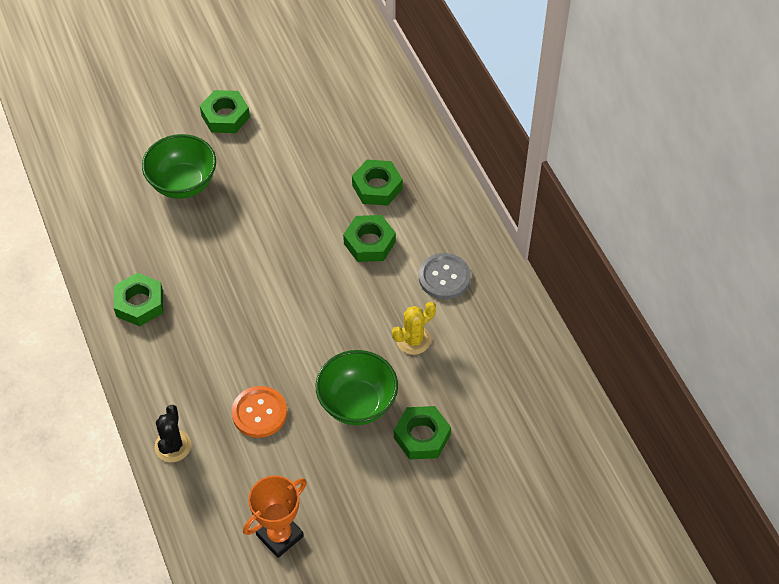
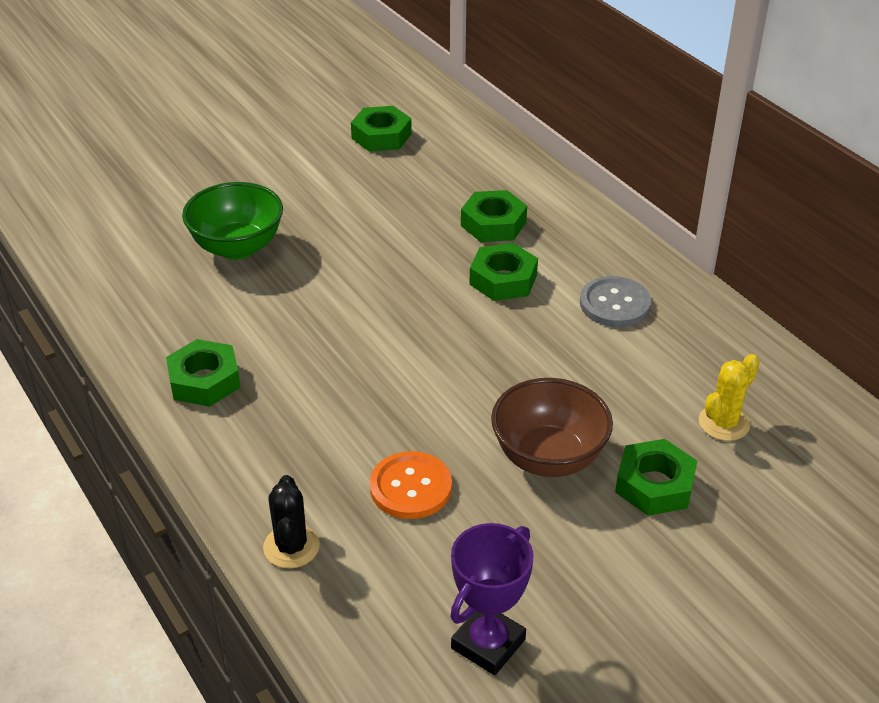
camera: 10 degrees left, 15 degrees down
green nut [200,90,250,133] -> green nut moved to [351,106,412,152]
orange trophy [243,476,307,558] -> purple trophy [450,523,533,675]
green bowl [316,350,398,425] -> brown bowl [491,378,613,477]
yellow cactus [392,302,436,355] -> yellow cactus moved to [699,354,760,441]

